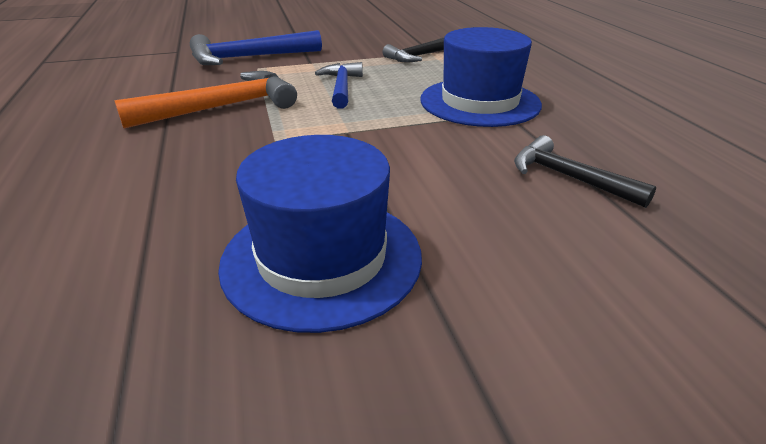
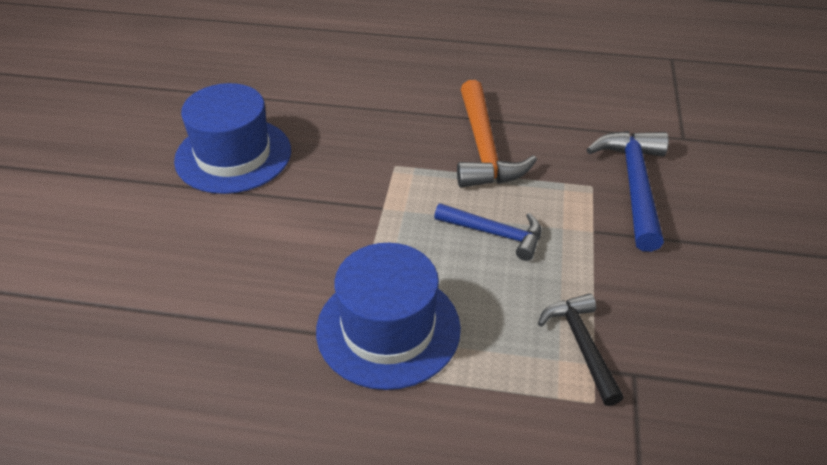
camera: 115 degrees right, 10 degrees up
black hammer [514,135,656,208] -> none

